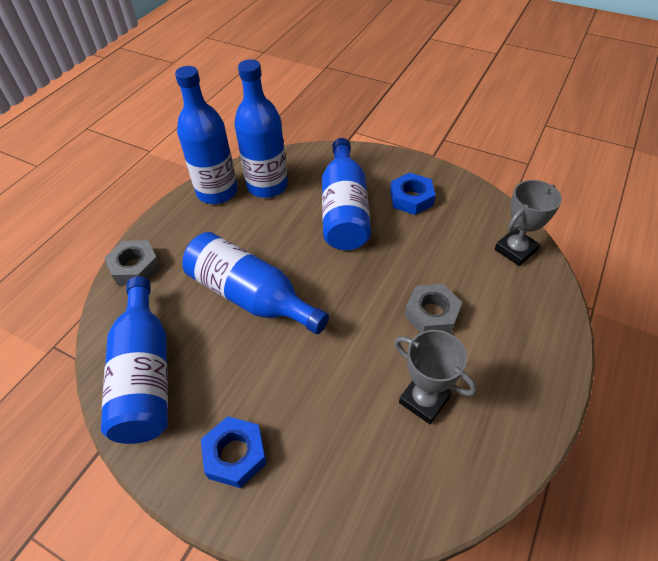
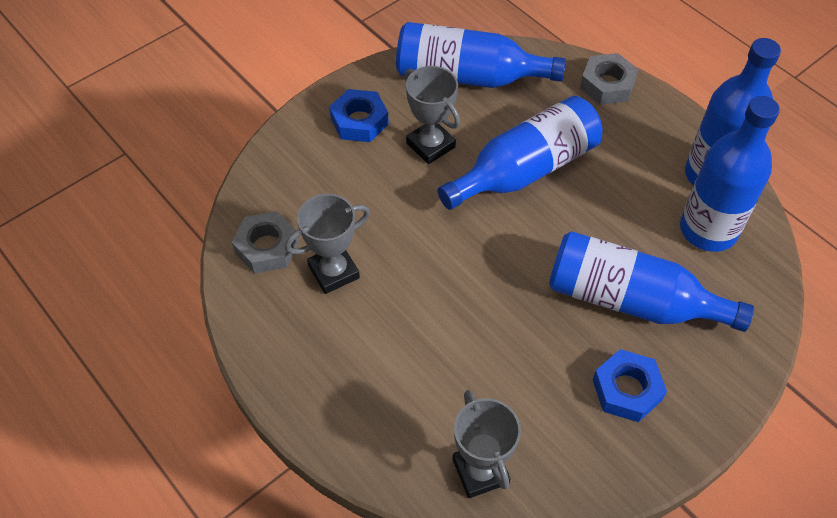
camera: 110 degrees right, 5 degrees up
grey nut [404,284,462,333] -> grey nut moved to [232,211,299,274]
none -> grey trophy [404,66,460,164]

